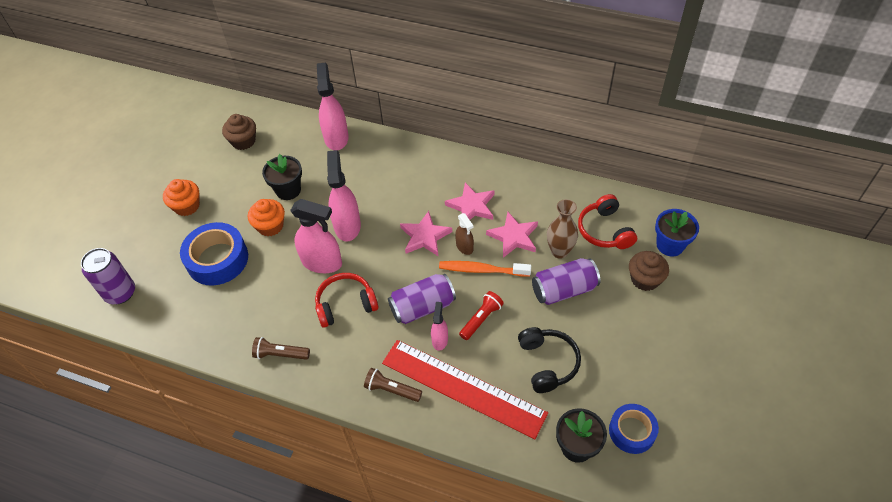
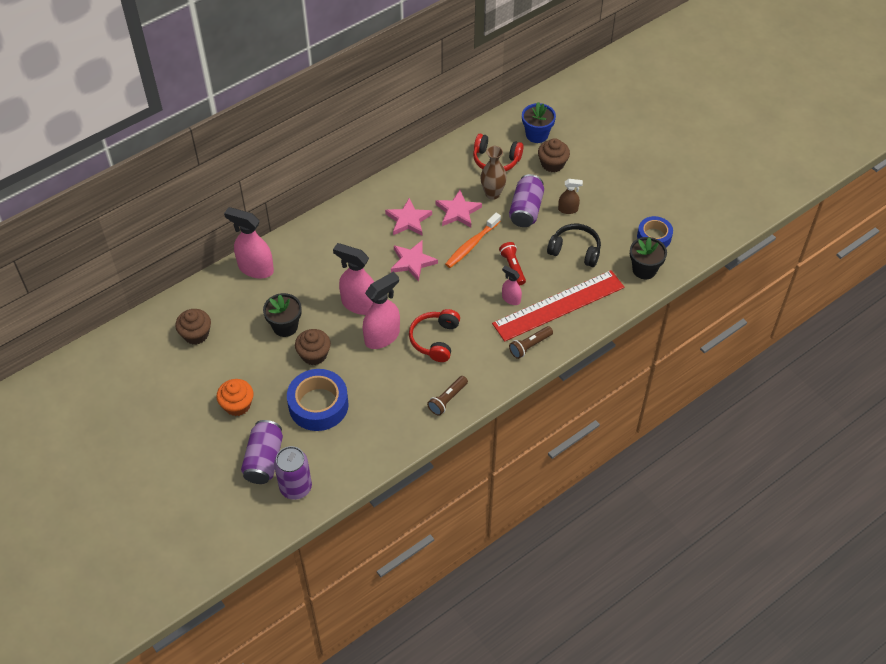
camera: 60 degrees left, 0 degrees up
orange cupcake [248,199,285,236] -> brown cupcake [295,329,331,365]
purple can [388,274,456,324] -> purple can moved to [241,420,283,484]
brown spray bottle [455,213,474,255] -> brown spray bottle moved to [558,179,583,214]

